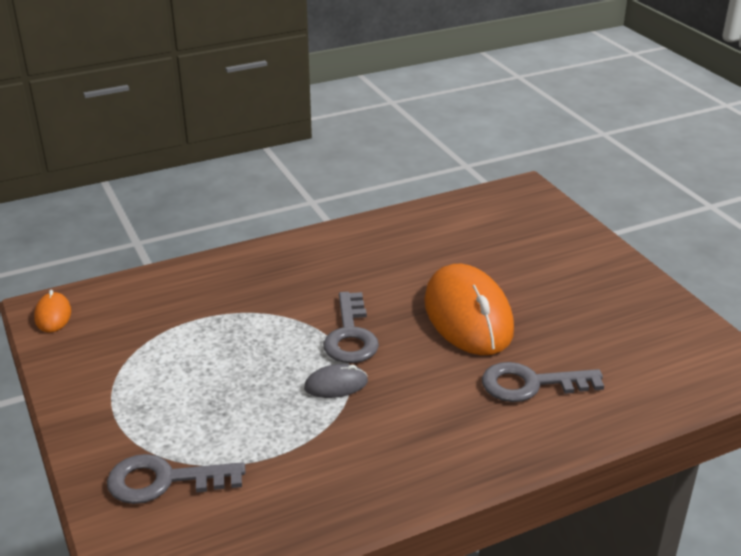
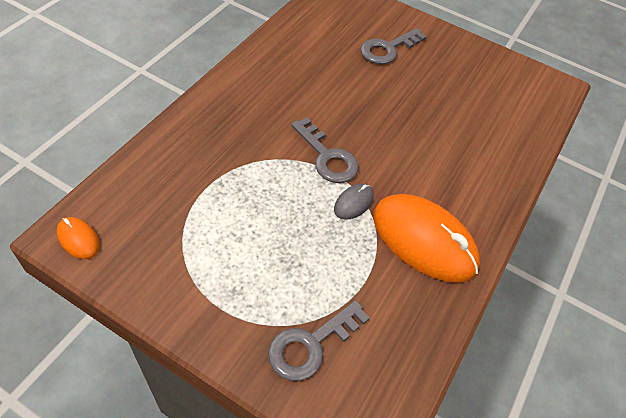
camera: 40 degrees left, 20 degrees up
orange mouse [424,264,514,355] -> orange mouse moved to [373,194,480,283]
grey key [482,362,604,402] -> grey key moved to [361,28,426,64]

